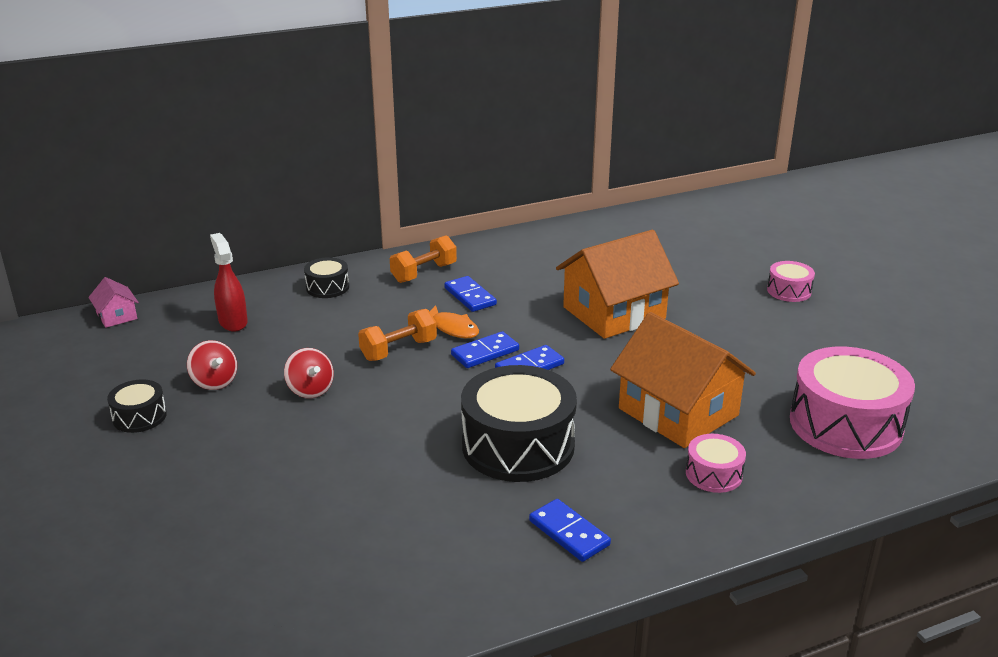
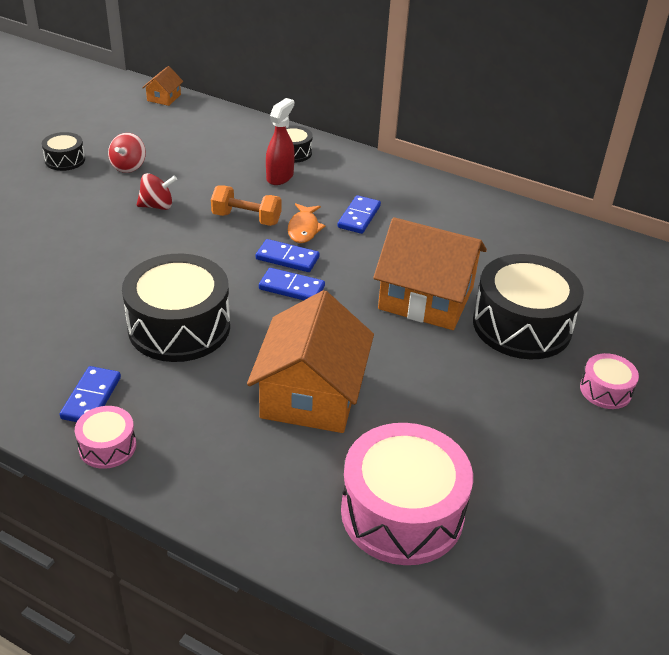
camera: 50 degrees right, 10 degrees up
pink house [88,277,139,328] -> orange house [142,66,183,106]
red spray bottle [210,233,248,332] -> red spray bottle moved to [266,98,295,185]
red spinning top [284,348,334,398] -> red spinning top turned 120 degrees counterclockwise [136,173,177,210]
orange dumbbell [390,235,457,283] -> none
pink drum [686,434,746,493] -> pink drum moved to [75,406,136,469]
none -> black drum [473,254,584,359]

